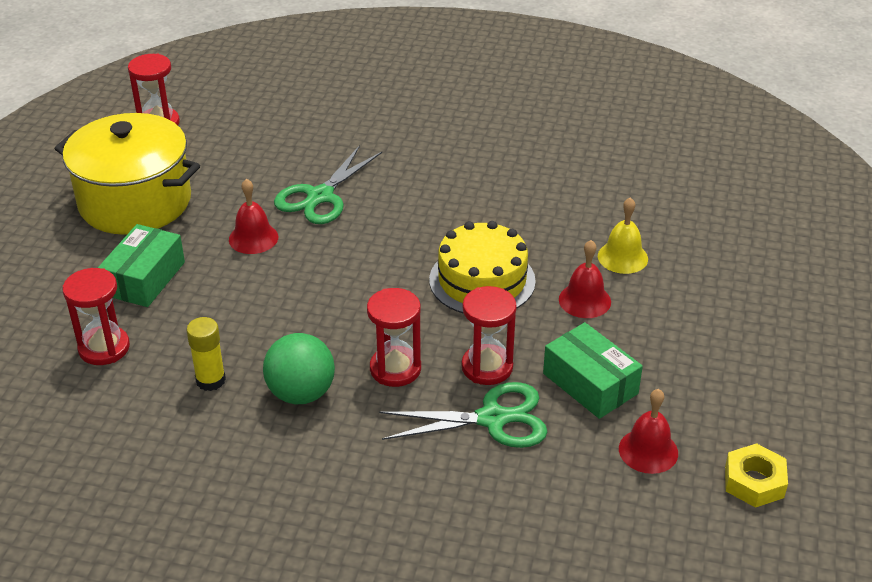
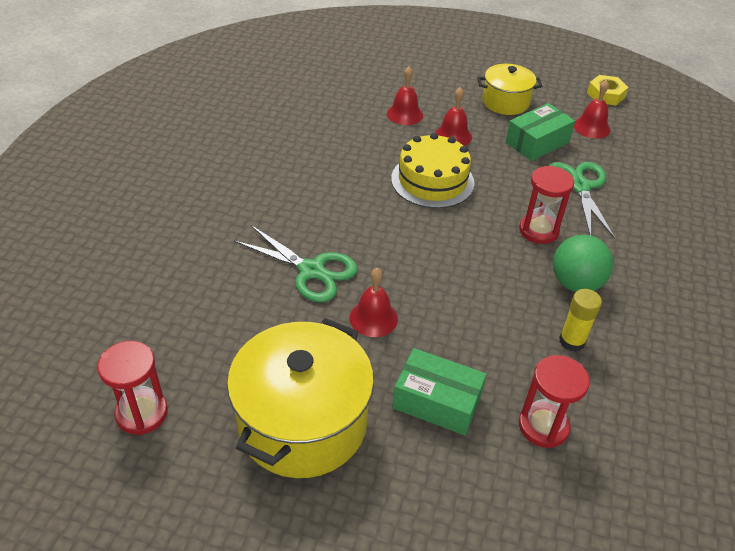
camera: 90 degrees left, 5 degrees up
red hourglass [462,286,517,385] -> none
yellow bell [598,197,648,274] -> red bell [387,66,423,125]
none -> yellow pot [477,64,542,115]

